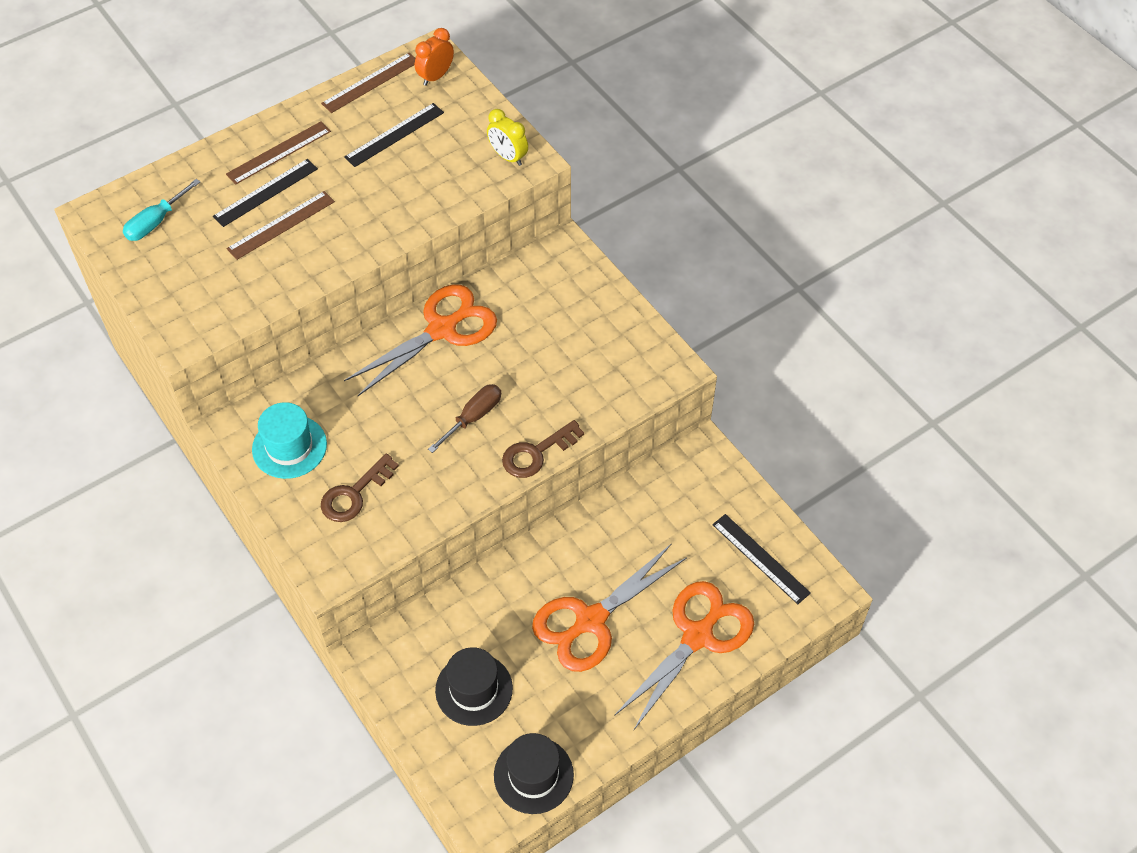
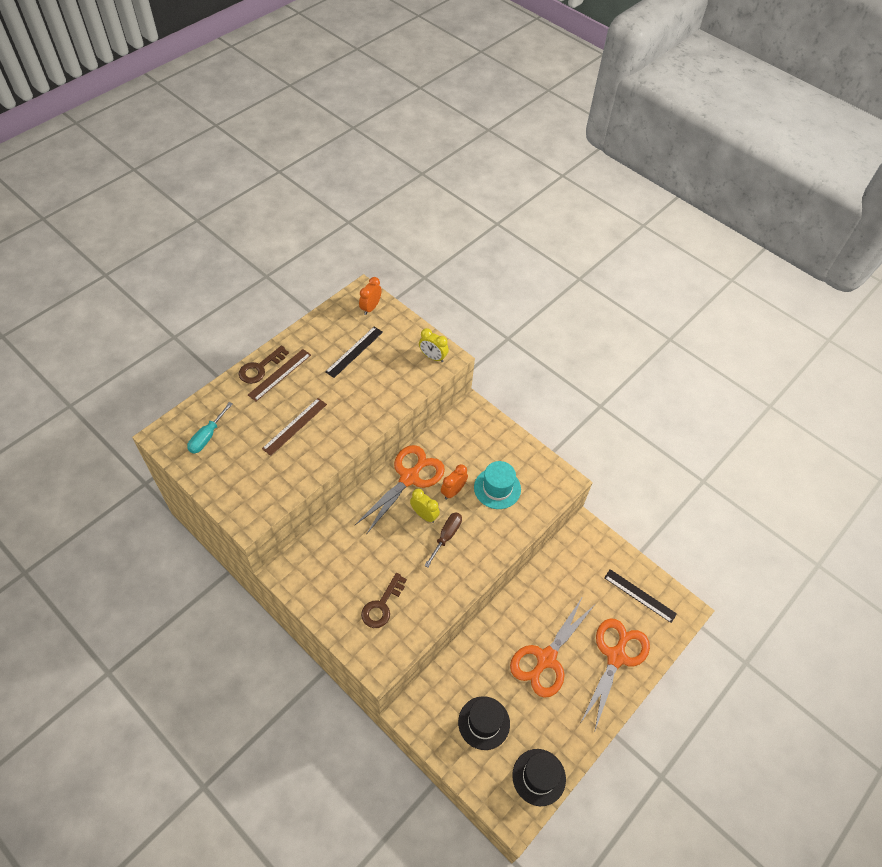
camera: 15 degrees left, 0 degrees up
black ruler [213,159,318,227] -> none
turquoise hat [252,402,327,479] -> turquoise hat moved to [474,461,521,509]
brown ruler [321,53,415,113] -> none
brown key [502,420,584,478] -> brown key moved to [239,345,289,384]
none -> yellow clock [410,489,440,523]
none -> orange clock [441,464,468,500]

